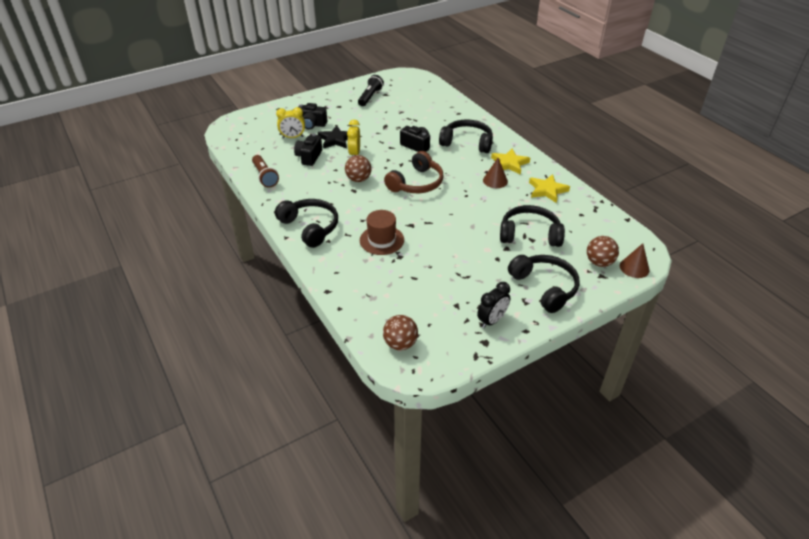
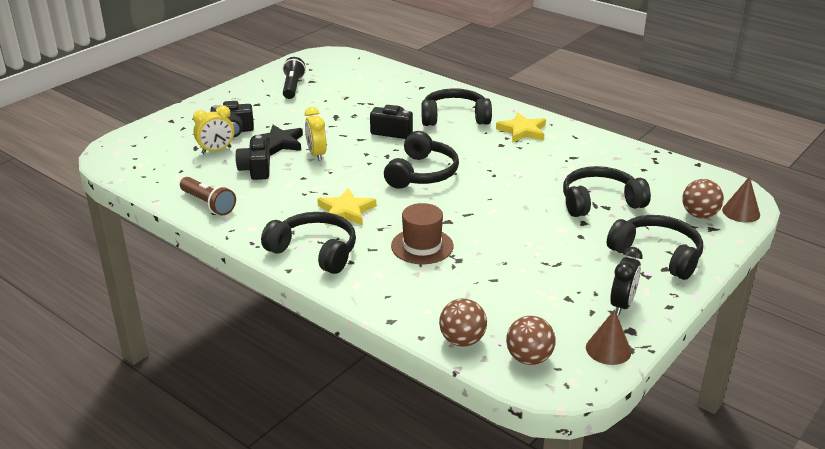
camera: 20 degrees left, 10 degrees down
brown ball [345,155,371,182] -> brown ball moved to [439,298,487,347]
brown headphones [384,151,443,193] -> black headphones [384,131,459,189]
brown cone [483,158,508,188] -> brown cone moved to [586,309,631,365]
yellow star [529,174,570,203] -> yellow star moved to [317,188,376,225]

